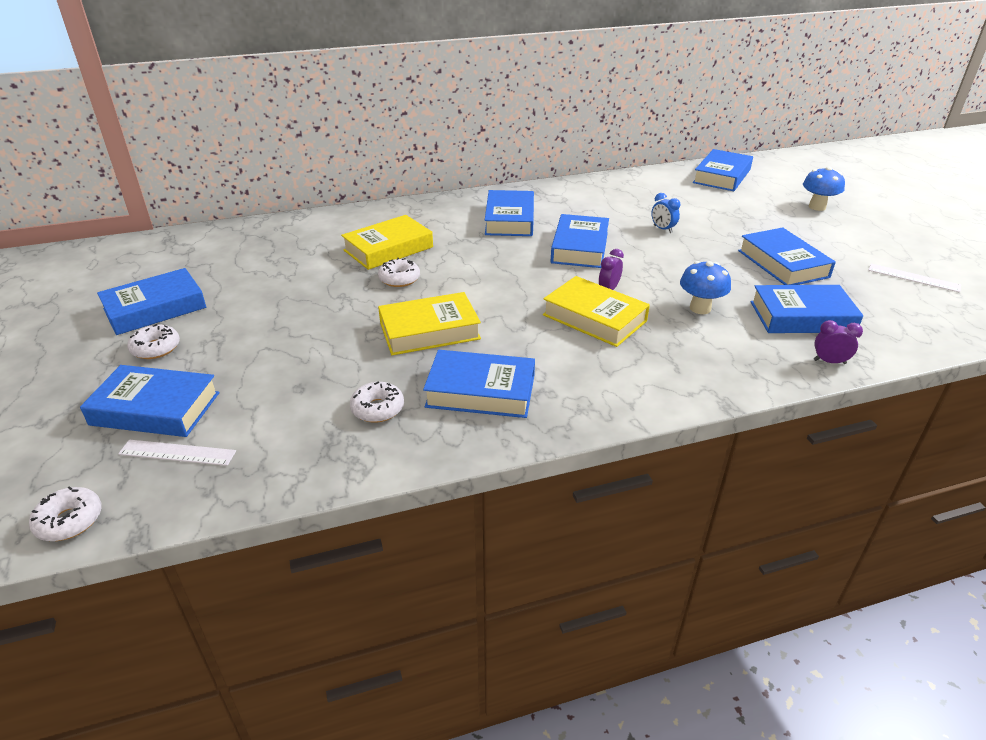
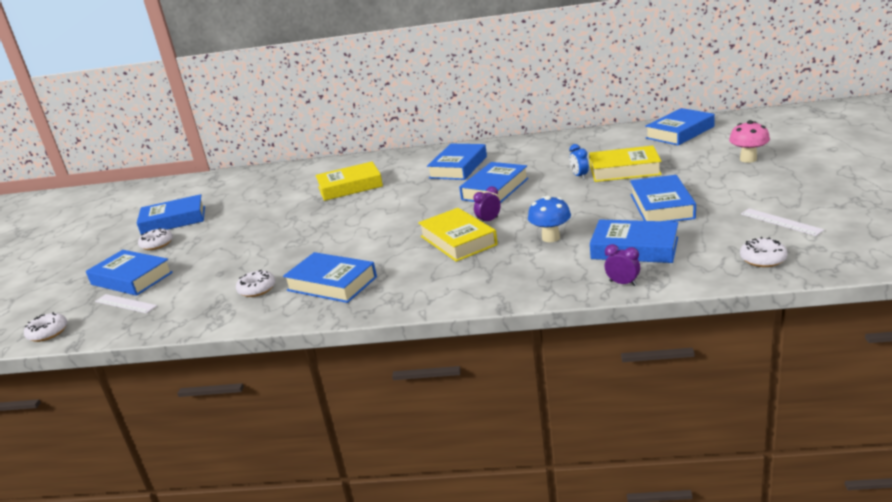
camera: 25 degrees right, 10 degrees down
white donut [378,258,420,287] -> white donut moved to [740,237,788,267]
yellow book [378,292,481,355] -> yellow book moved to [589,145,662,182]
blue mushroom [803,166,845,211] -> pink mushroom [729,120,770,163]

